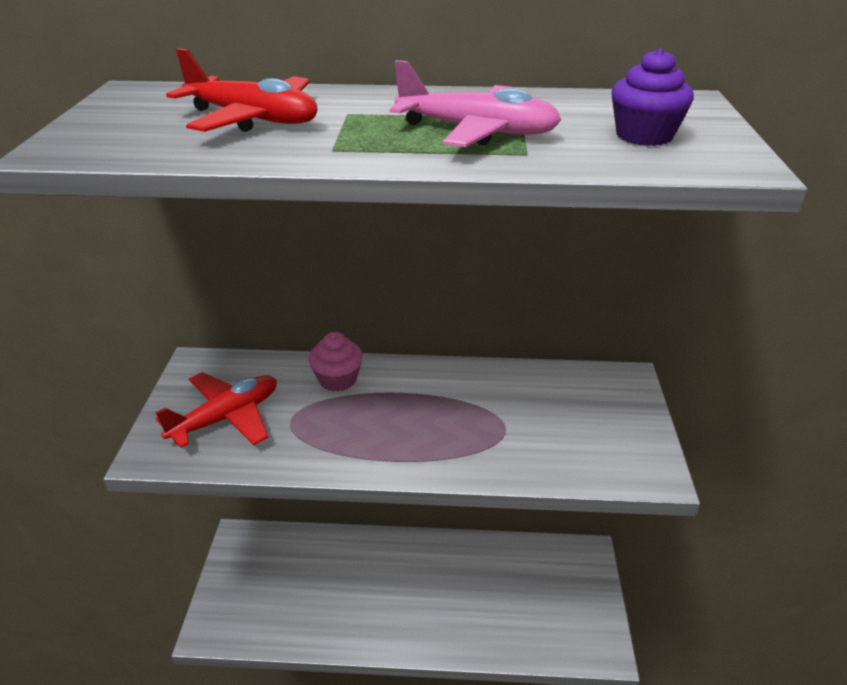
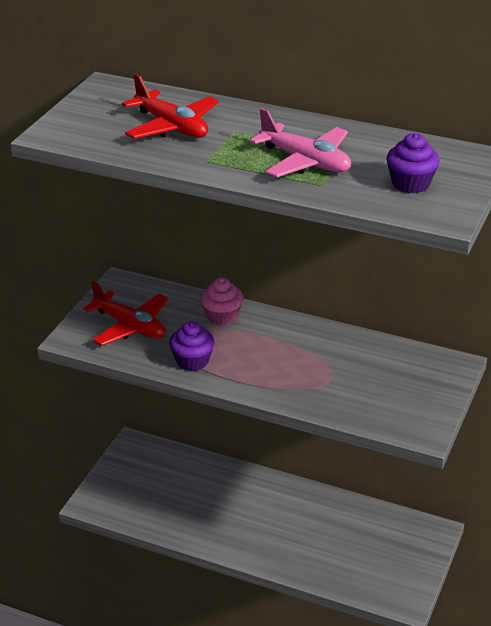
camera: 20 degrees right, 0 degrees up
red plane [155,372,277,448] -> red plane turned 60 degrees clockwise [83,281,168,346]
none -> purple cupcake [169,321,214,371]

